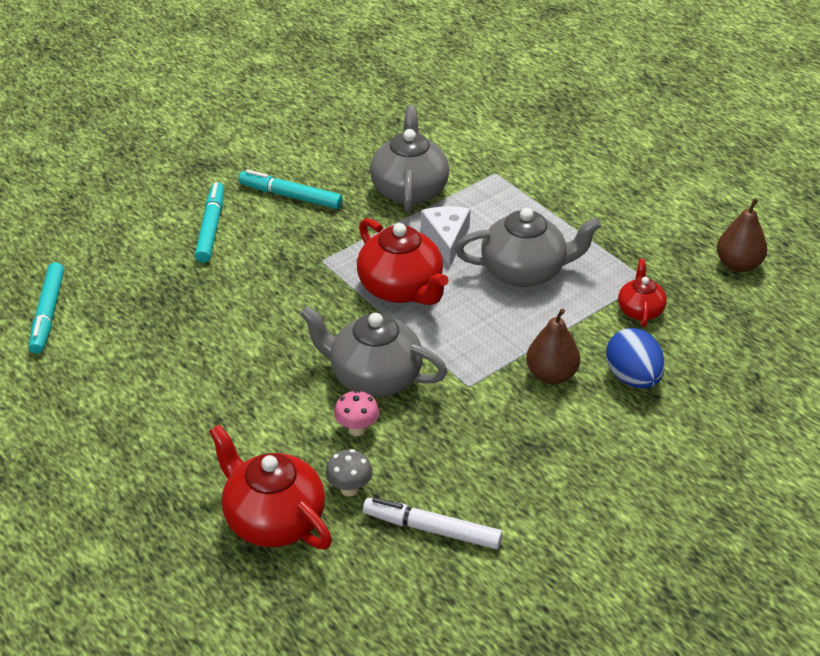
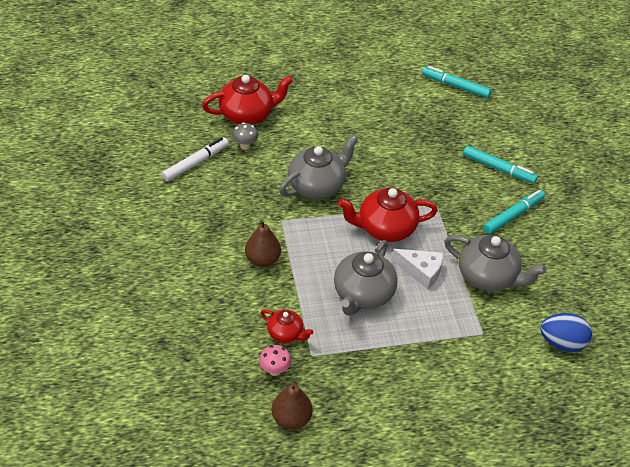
camera: 115 degrees right, 5 degrees up
pink mushroom [334,390,379,436] -> pink mushroom moved to [259,345,291,376]
blue egg [606,328,665,389] -> blue egg moved to [540,313,592,352]

